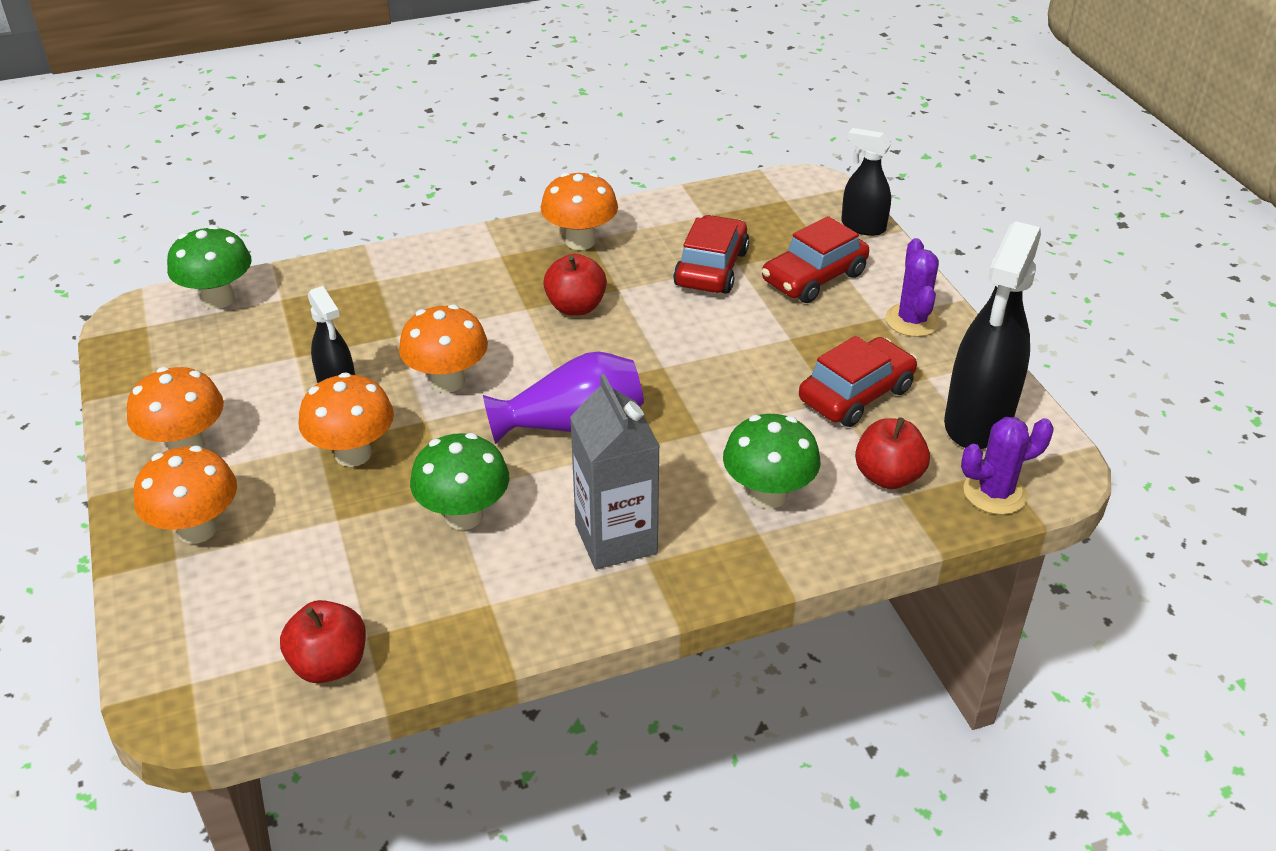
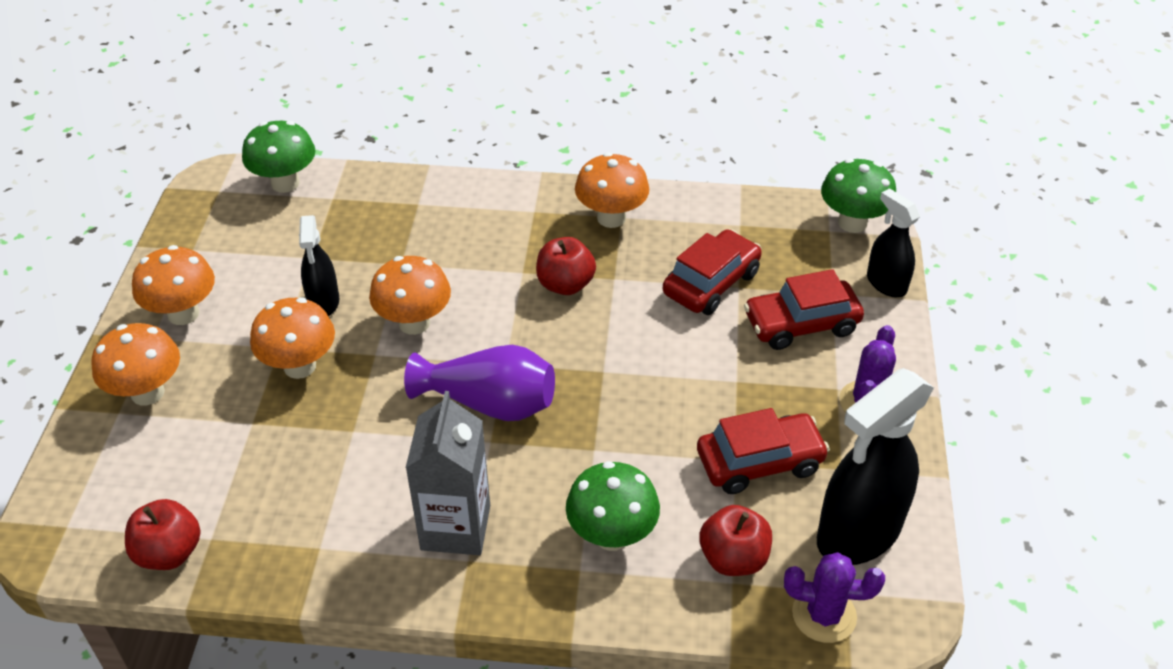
camera: 25 degrees right, 5 degrees up
green mushroom [410,433,509,530] -> green mushroom moved to [821,158,896,233]

